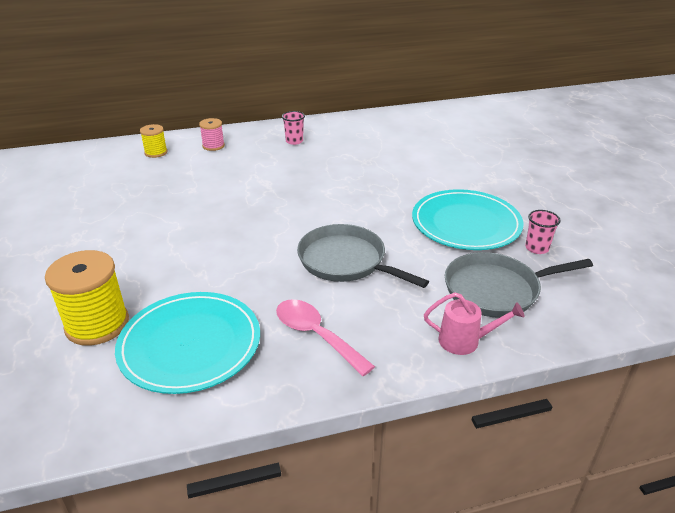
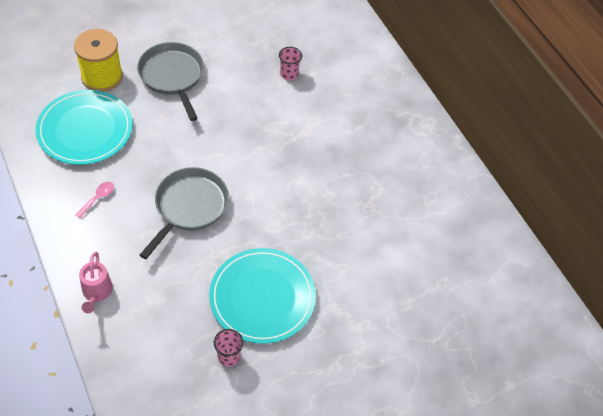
camera: 75 degrees right, 20 degrees up
yellow spool [140,124,168,158] -> none
pink spool [199,118,225,151] -> none
pink spoon [276,299,375,376] -> pink spoon [76,182,114,218], size x0.55
pink cup [282,111,305,145] -> pink cup moved to [279,47,302,80]
grey pan [445,252,593,318] -> grey pan moved to [137,42,204,121]

